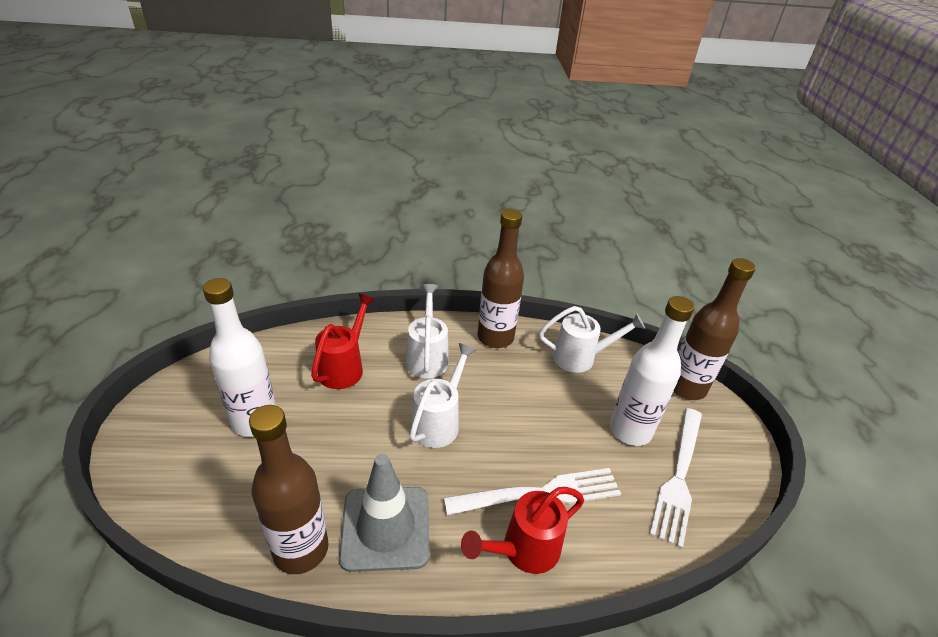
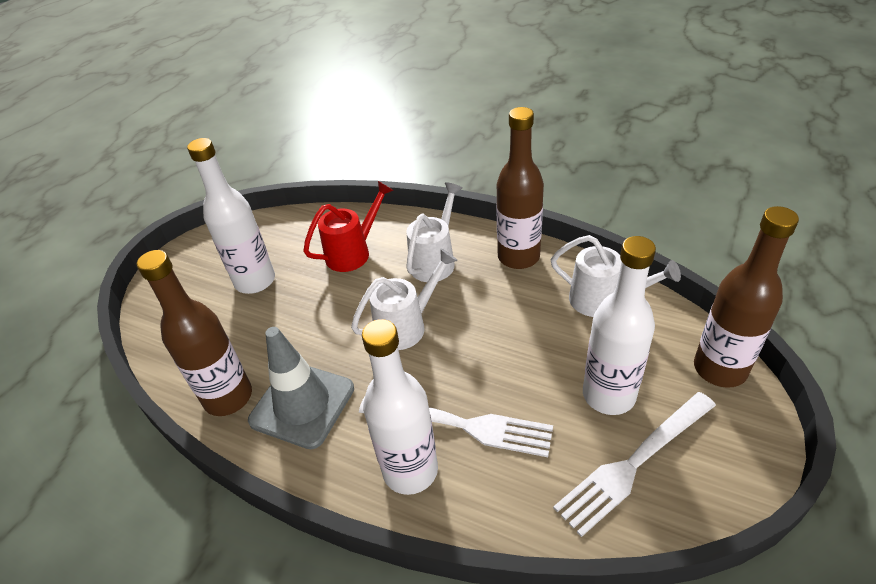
camera: 35 degrees right, 5 degrees up
red watering can [461,487,584,574] -> white bottle [362,319,438,495]

